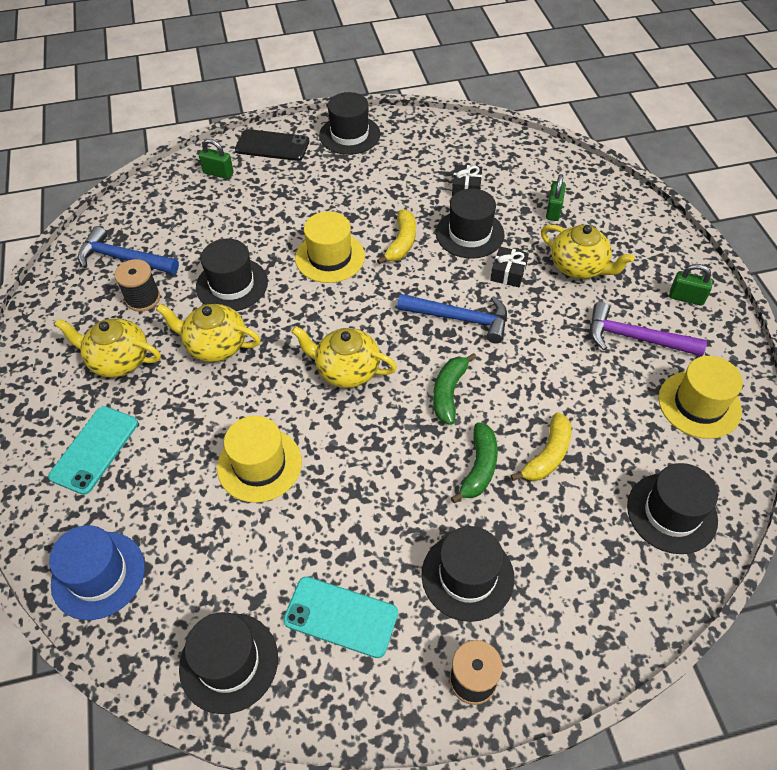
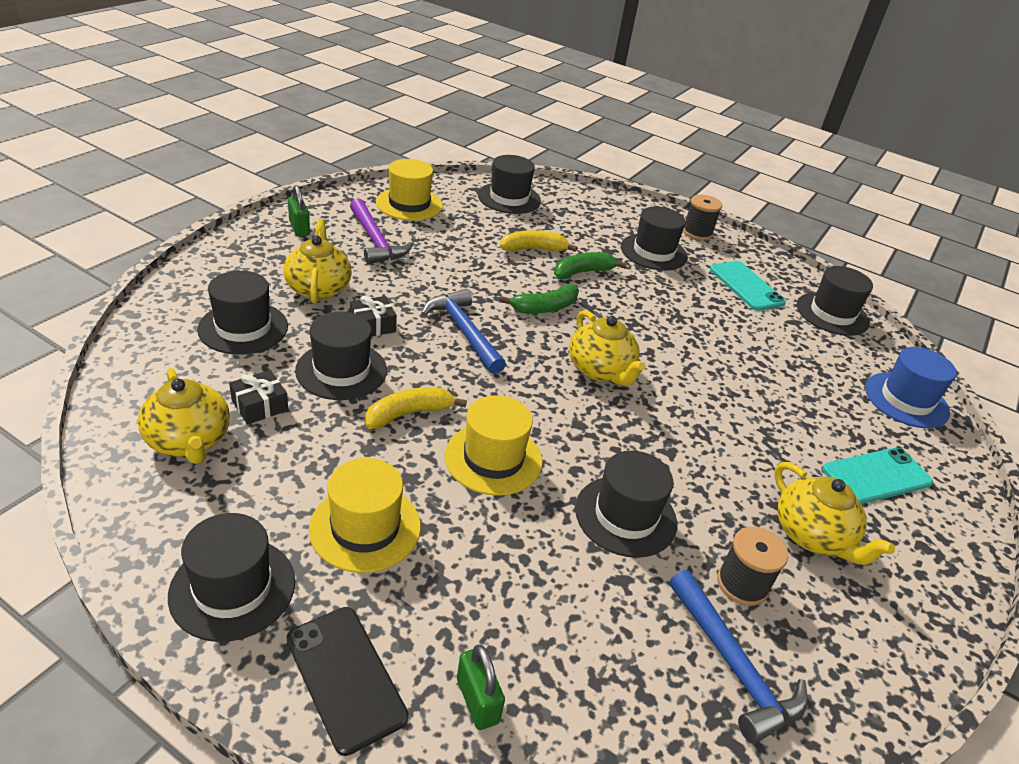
camera: 140 degrees left, 15 degrees down
yellow teapot [156,304,261,362] -> yellow teapot moved to [138,368,230,464]
yellow hat [217,416,302,503] -> yellow hat moved to [309,458,421,573]
green padlock [546,174,566,221] -> black hat [197,271,288,355]

